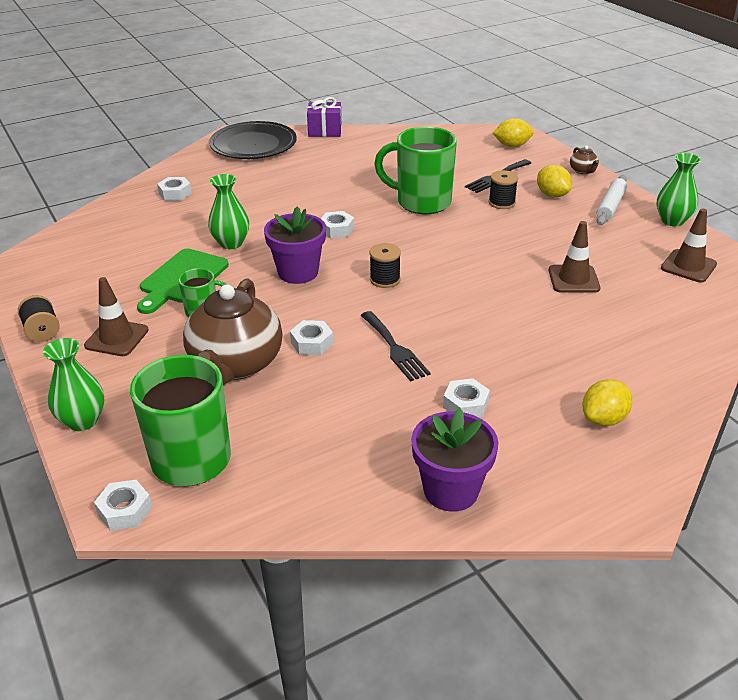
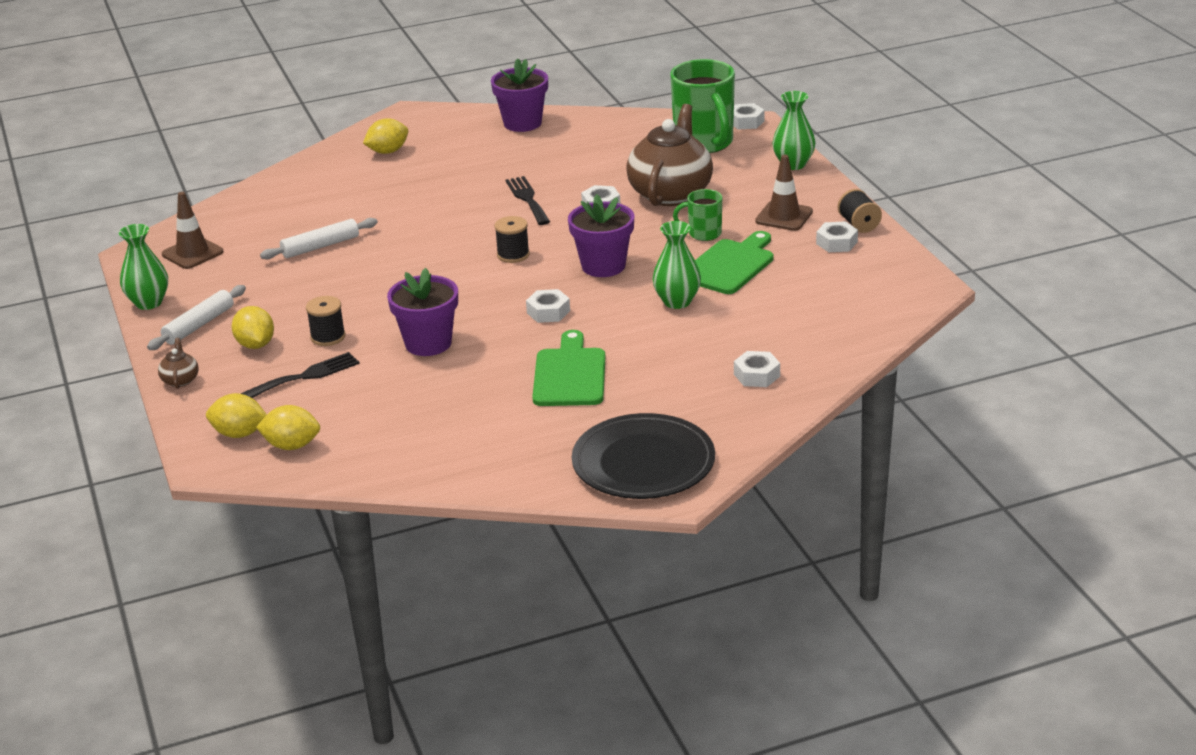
camera: 170 degrees left, 5 degrees down
purple gift [307,97,342,137] -> none
green mug [374,126,457,214] -> purple flower pot [387,268,458,356]
white nut [443,378,490,418] -> white nut moved to [816,221,858,252]
brown traffic cone [549,221,600,293] -> white rolling pin [260,218,378,259]
none -> yellow lemon [256,405,320,450]
none -> green cutting board [532,330,605,406]

